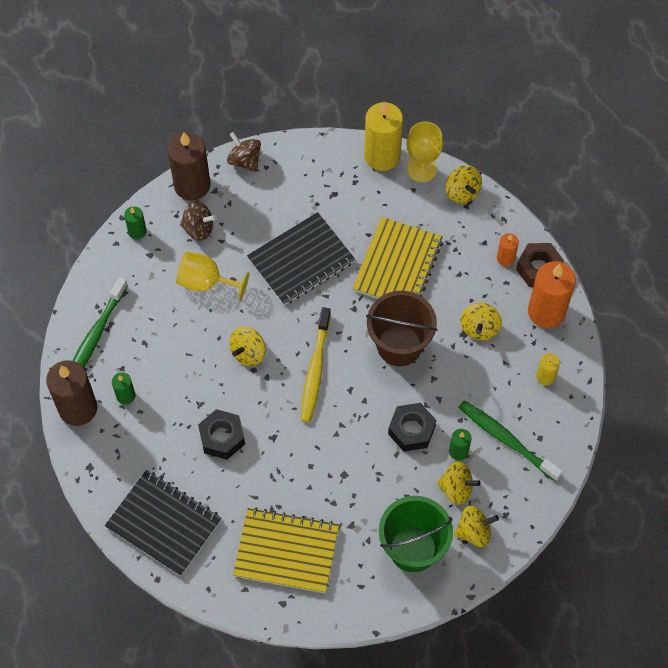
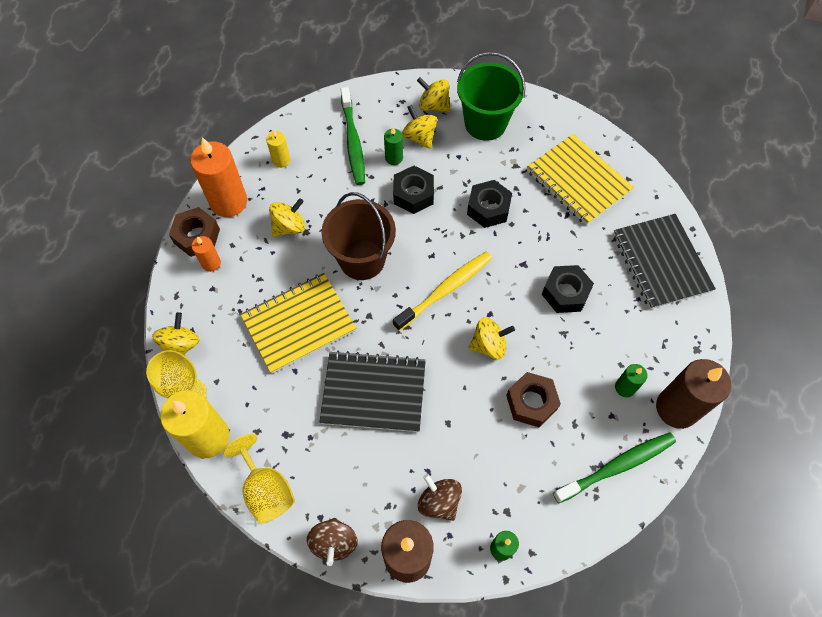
camera: 140 degrees left, 0 degrees up
yellow goblet [176,252,250,301] -> yellow goblet moved to [223,433,295,523]
none -> black nut [467,180,512,228]
none -> brown nut [506,372,561,427]

